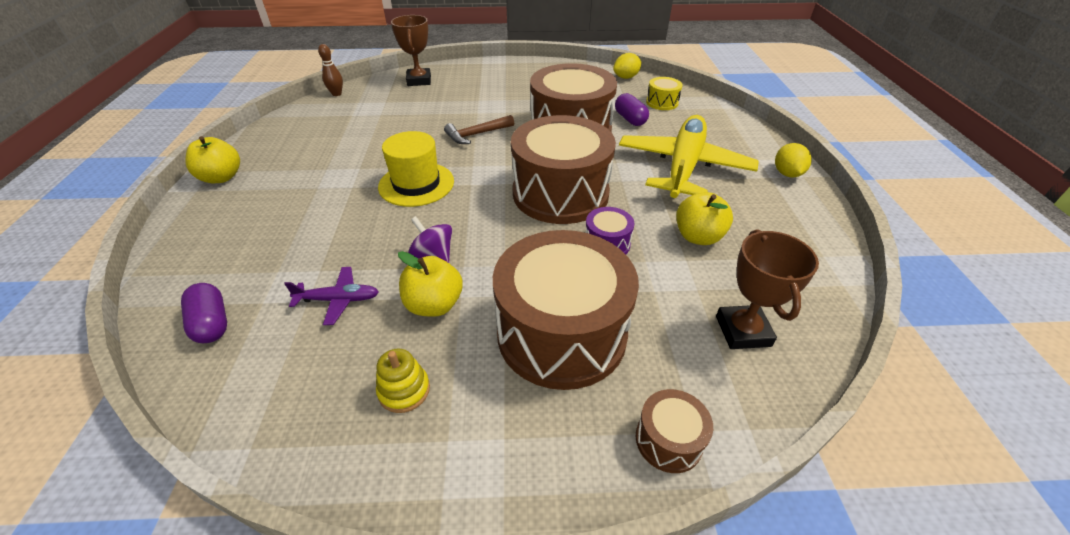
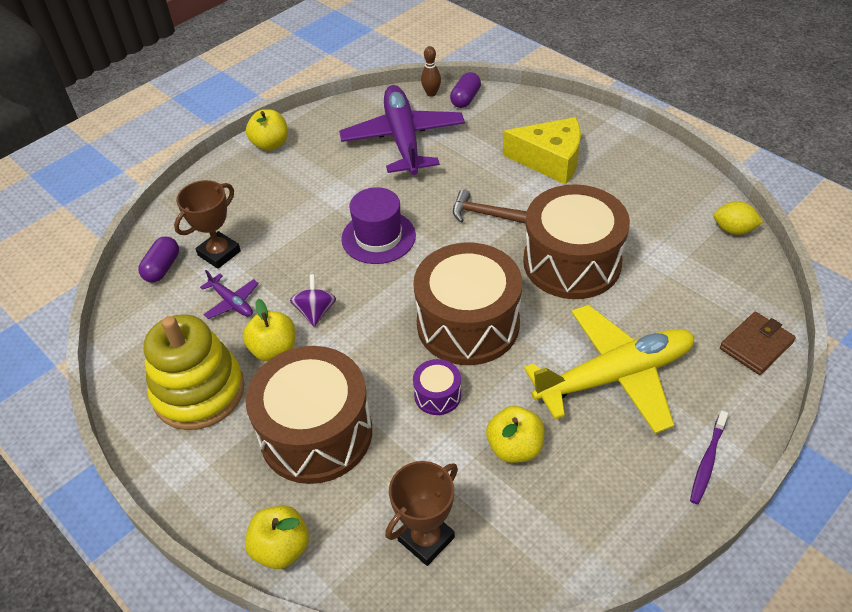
camera: 50 degrees right, 5 degrees up
yellow stacking toy [376,348,430,413] -> yellow stacking toy [144,314,245,430], size x2.38
yellow hat [378,131,454,207] -> purple hat [341,187,416,264]
brown trophy [391,15,431,86] -> brown trophy moved to [174,180,241,269]
purple capsule [615,93,649,126] -> purple capsule moved to [450,72,481,108]
brown drum [636,389,713,473] -> yellow apple [245,505,309,569]
yellow drum [646,77,683,110] -> none
yellow lemon [775,143,812,178] -> purple toothbrush [690,410,728,504]
none -> purple plane [339,85,465,175]
none -> yellow cheese [503,117,581,185]
none -> brown wallet [720,312,796,375]

